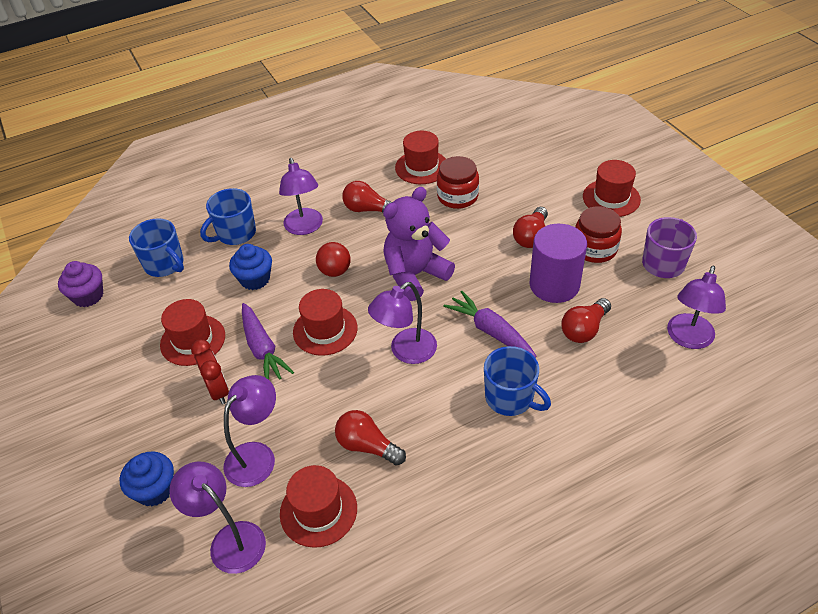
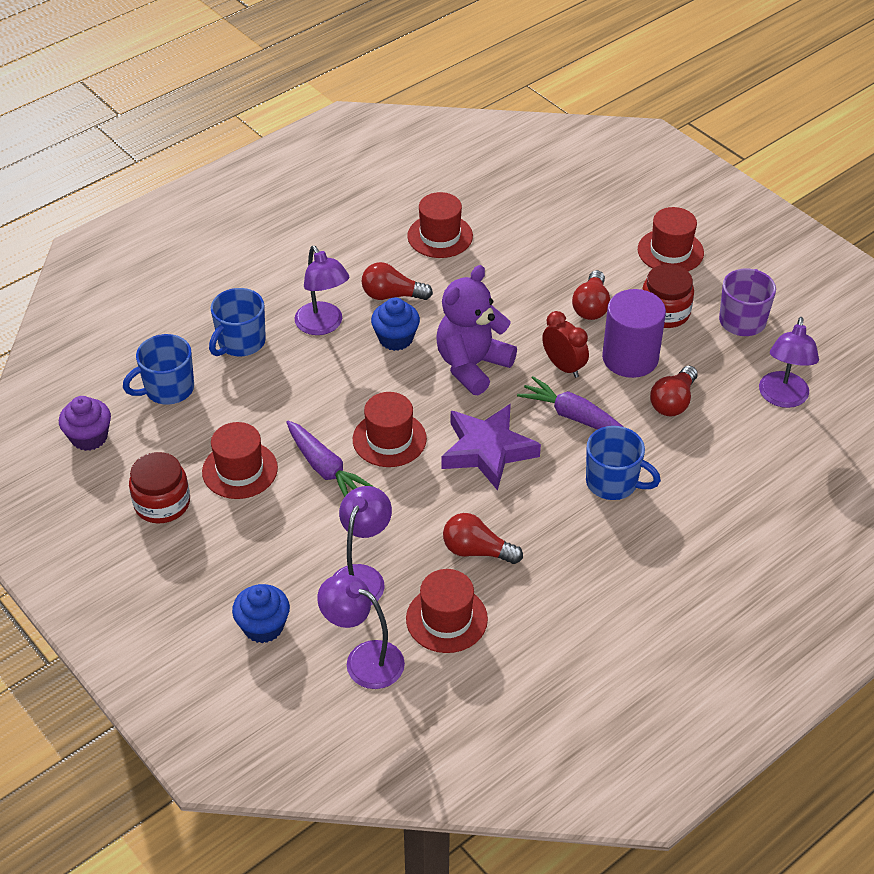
camera: 15 degrees left, 0 degrees up
blue mug [129,218,184,277] -> blue mug turned 120 degrees clockwise [123,334,194,405]
red clock [191,340,229,405] -> red clock moved to [542,311,589,378]
blue cupcake [229,244,272,290] -> blue cupcake moved to [371,298,420,351]
red ball [316,242,350,277] -> none
purple lamp [368,282,437,364] -> purple star [441,404,541,491]
red jar [437,156,479,209] -> red jar moved to [129,452,190,523]

